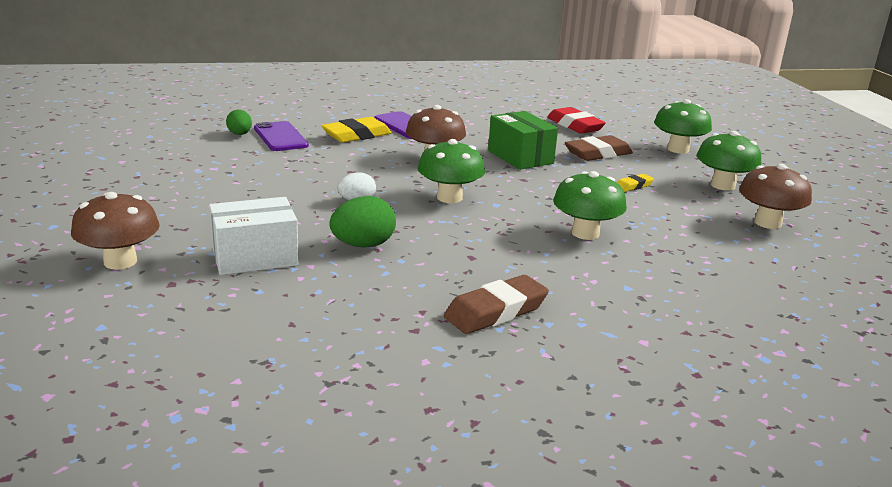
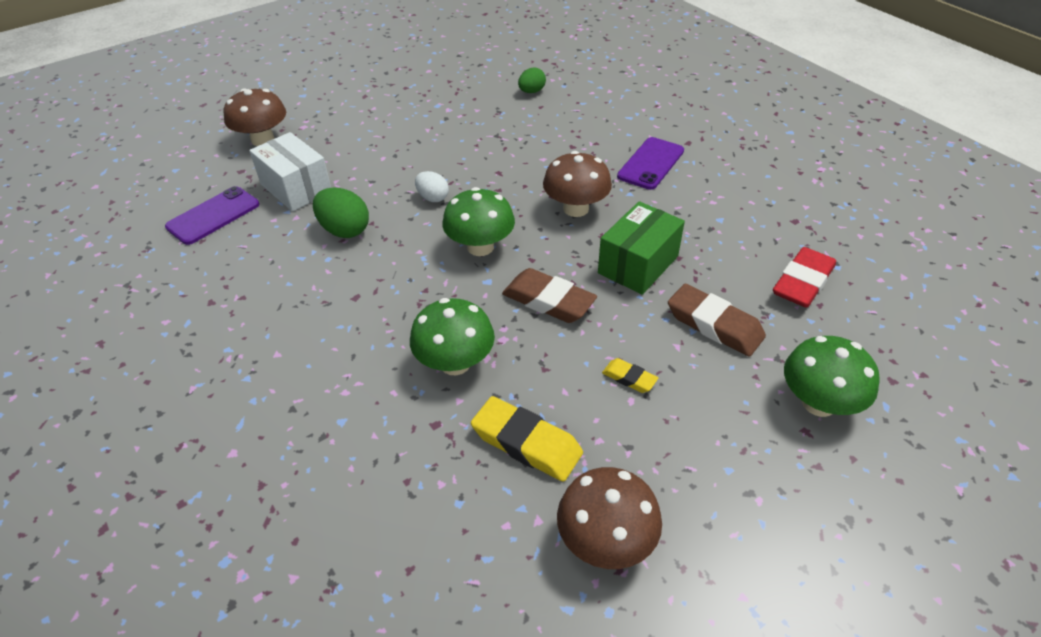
camera: 70 degrees right, 20 degrees up
purple phone [254,121,309,151] -> purple phone moved to [165,186,259,245]
yellow eraser [321,117,392,143] -> yellow eraser moved to [471,396,583,482]
brown eraser [444,275,549,334] -> brown eraser moved to [502,268,597,323]
green mushroom [697,131,761,191] -> none

